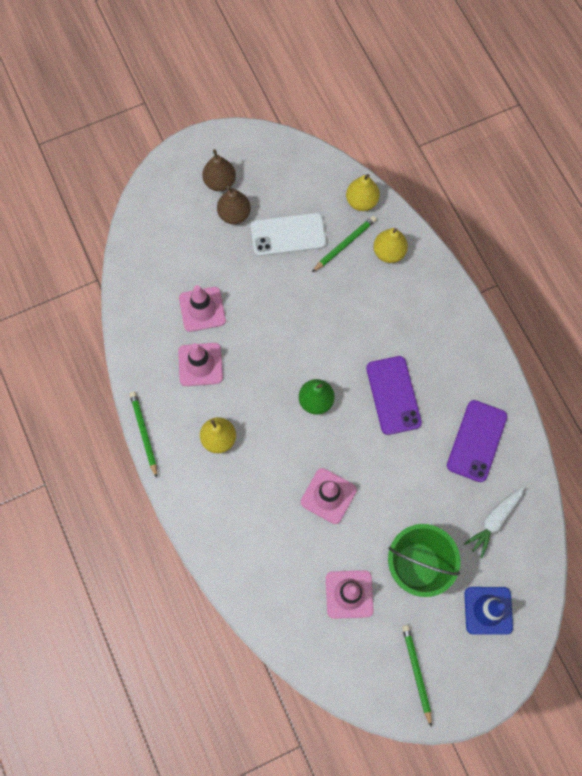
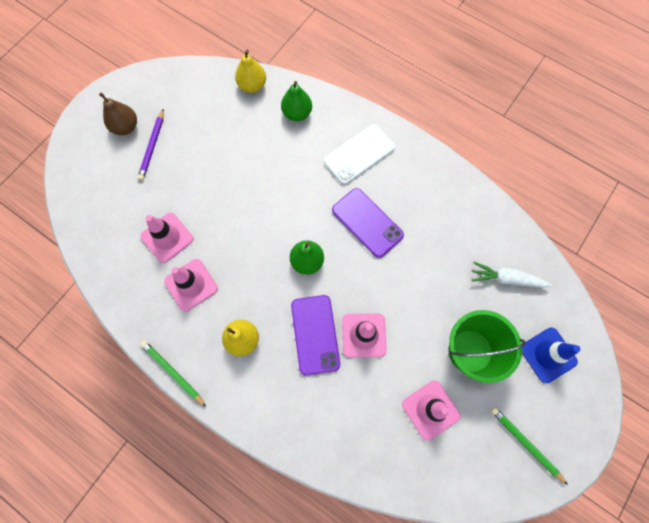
camera: 30 degrees left, 0 degrees up
brown pear [217,186,251,224] -> purple pencil [137,109,164,181]
white phone [251,213,326,256] -> white phone moved to [324,124,395,185]
green pencil [312,216,377,272] -> none
yellow pear [373,228,408,263] -> green pear [281,81,312,121]
purple phone [447,400,507,482] -> purple phone moved to [291,295,340,376]
white carrot [464,487,524,558] -> white carrot turned 90 degrees clockwise [472,262,552,288]

